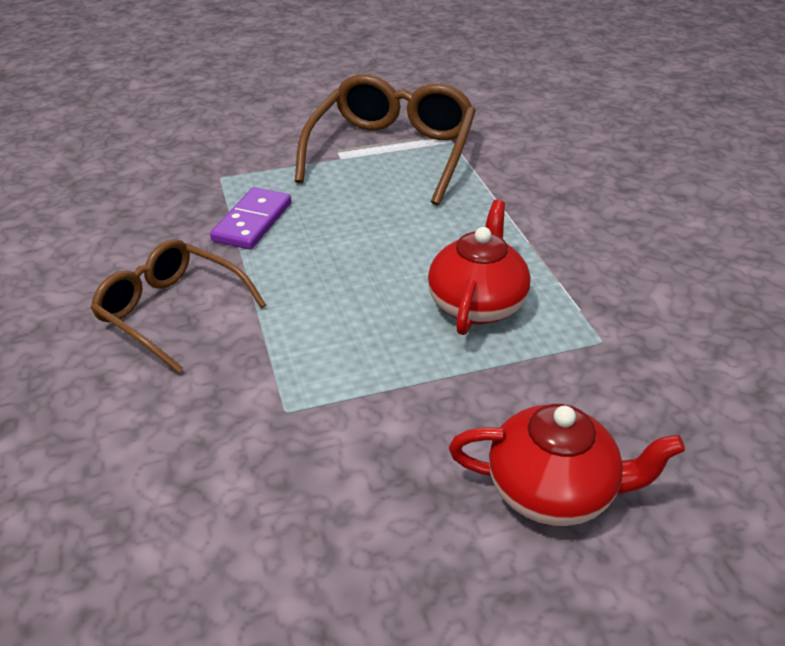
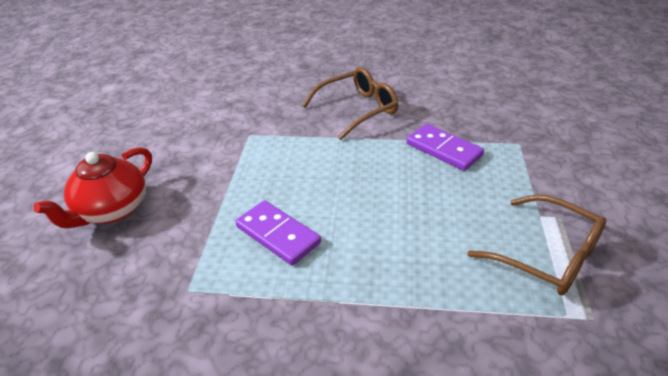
camera: 115 degrees right, 0 degrees up
brown glasses [295,74,476,206] -> brown glasses [467,194,607,296], size x0.65
red teapot [428,200,531,335] -> purple domino [236,200,321,266]

